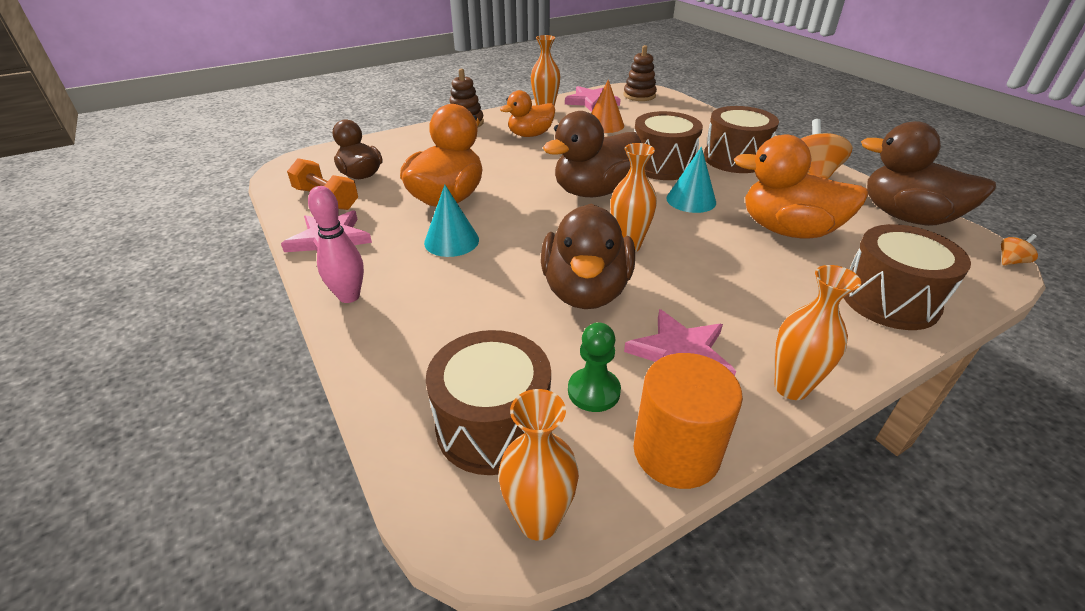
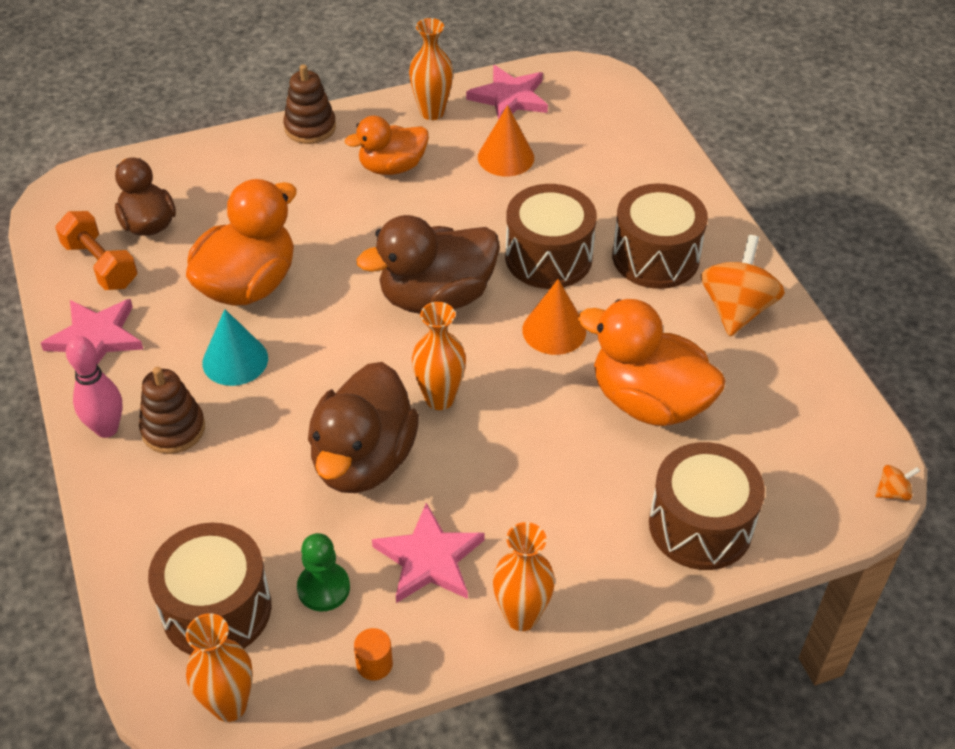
camera: 10 degrees right, 10 degrees up
brown stacking toy [623,45,657,101] -> brown stacking toy moved to [139,367,205,454]
orange cylinder [634,353,743,489] -> orange cylinder [354,628,393,680], size x0.45
turquoise cone [666,147,716,213] -> orange cone [522,279,586,355]
brown duck [861,121,996,226] -> none

